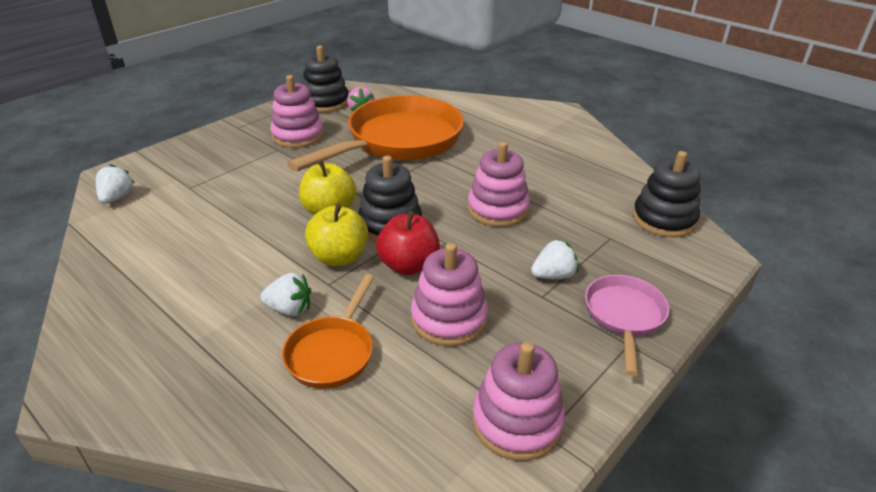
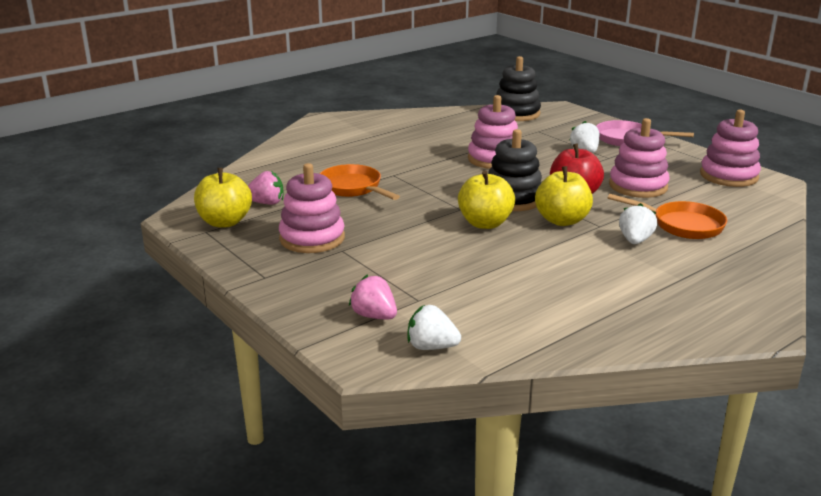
camera: 80 degrees left, 10 degrees down
orange pan [287,95,464,172] -> orange pan [320,164,400,200], size x0.49
black stacking toy [302,46,348,112] -> yellow apple [194,168,252,227]
none -> pink strawberry [349,275,397,319]

